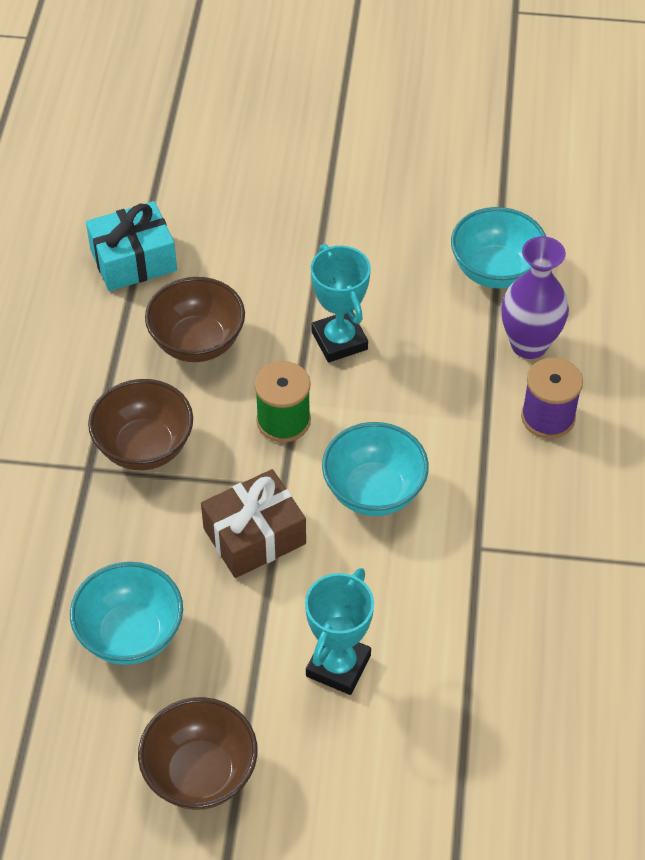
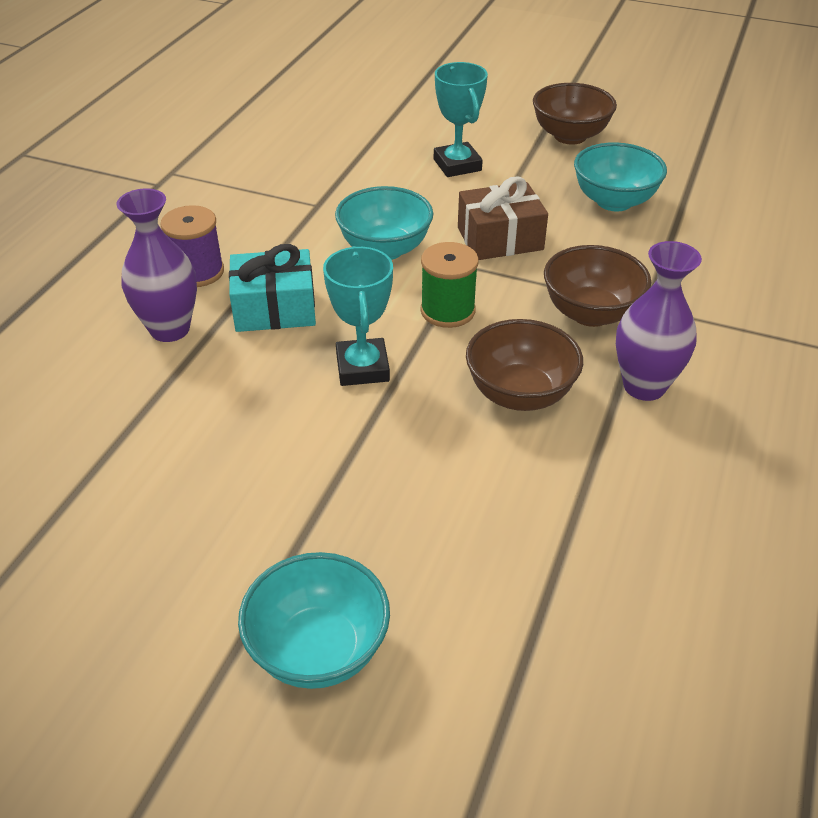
camera: 165 degrees left, 10 degrees down
turquoise gift [86,201,177,291] -> turquoise gift moved to [229,244,316,332]
turquoise trophy [305,568,374,695] -> turquoise trophy turned 60 degrees counterclockwise [434,62,488,177]
turquoise bowl [451,207,546,289] -> turquoise bowl moved to [238,552,390,689]
none -> purple vase [616,241,702,401]

